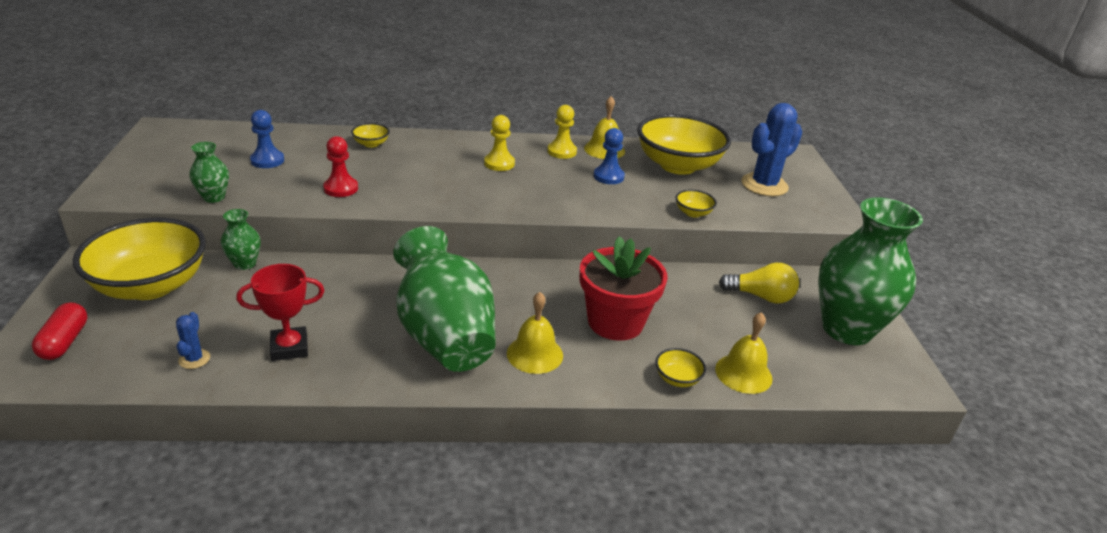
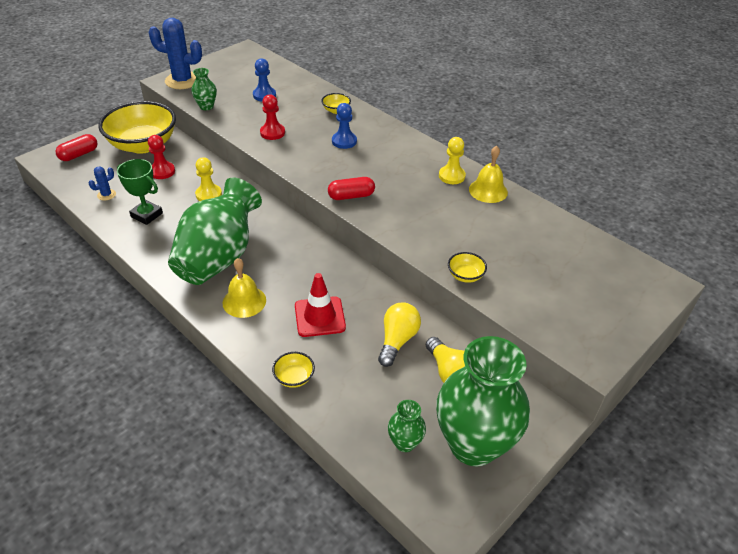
camera: 50 degrees right, 10 degrees up
green vase [221,209,261,270] -> green vase moved to [388,400,426,452]
red trophy [237,264,324,361] -> green trophy [117,159,163,225]
yellow pawn [484,115,515,171] -> yellow pawn moved to [195,157,222,201]
red flower pot [580,236,667,341] -> red traffic cone [295,273,346,337]
blue pawn [594,128,625,184] -> blue pawn moved to [332,103,357,149]
yellow bowl [637,114,731,175] -> none
yellow bell [715,312,772,394] -> none
blue cactus [741,103,802,196] -> blue cactus moved to [148,18,202,89]
none -> red pawn [148,135,175,179]
none -> red capsule [328,177,375,200]
none -> yellow light bulb [378,302,421,367]

